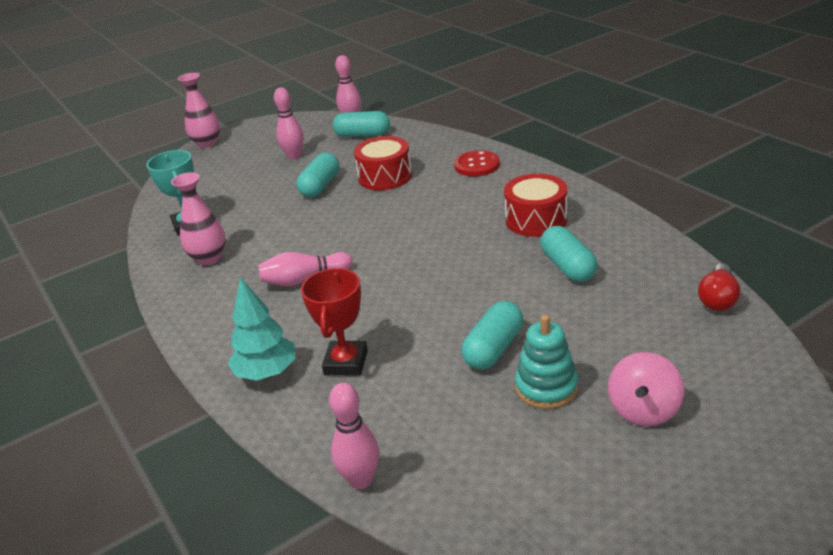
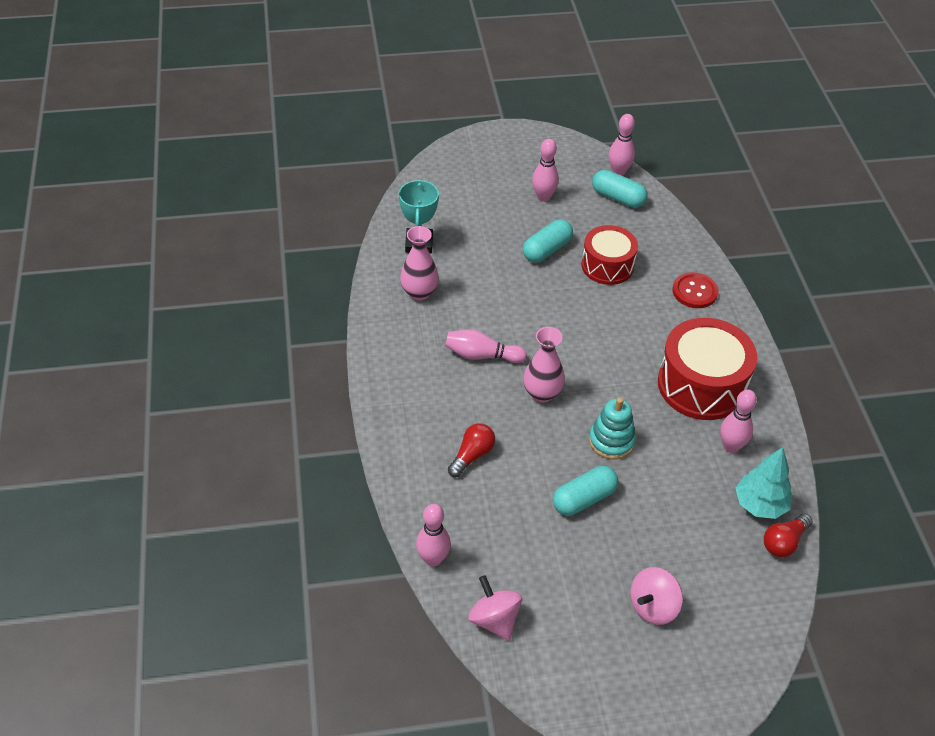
camera: 20 degrees right, 15 degrees up
pink vase [178,73,220,148] -> pink vase moved to [524,327,565,402]
turquoise tree [228,277,296,381] -> turquoise tree moved to [735,447,792,519]
red trophy [301,268,368,376] -> red light bulb [448,423,495,477]
red drum [504,174,567,237] -> red drum [658,318,757,420], size x1.54
turquoise stacking toy [515,315,578,409] -> turquoise stacking toy moved to [589,398,636,459]
turquoise capsule [540,226,597,282] -> none
none -> pink spinning top [468,575,522,641]
none -> pink bowling pin [720,390,757,453]

